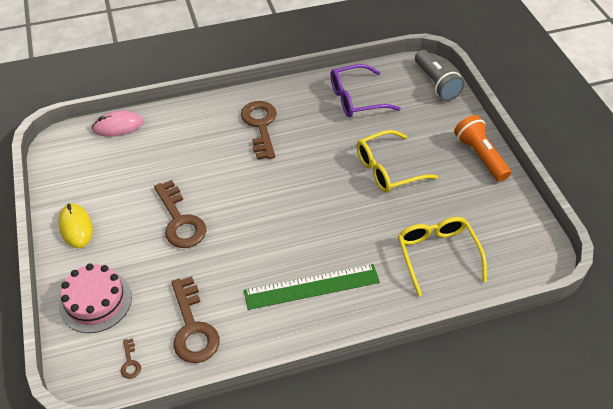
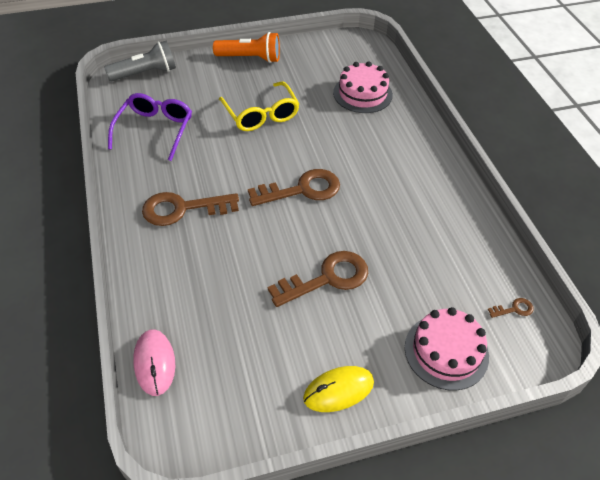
camera: 90 degrees left, 0 degrees up
brown key [171,276,220,363] -> brown key moved to [248,169,340,206]
green ruler [244,264,380,310] -> none
purple glasses [330,64,401,117] -> purple glasses turned 150 degrees counterclockwise [108,93,192,161]
yellow glasses [398,217,487,296] -> pink cake [333,61,393,113]
orange flashlight [454,115,511,182] -> orange flashlight turned 150 degrees counterclockwise [213,32,280,63]

